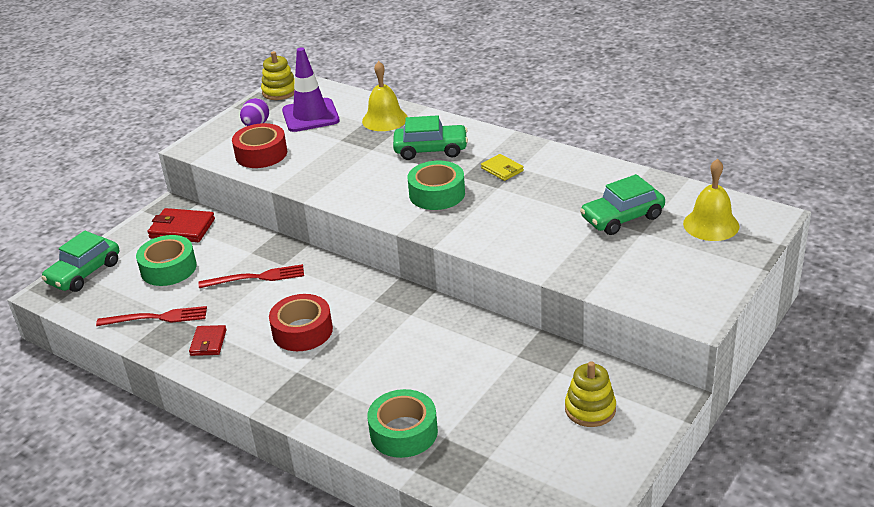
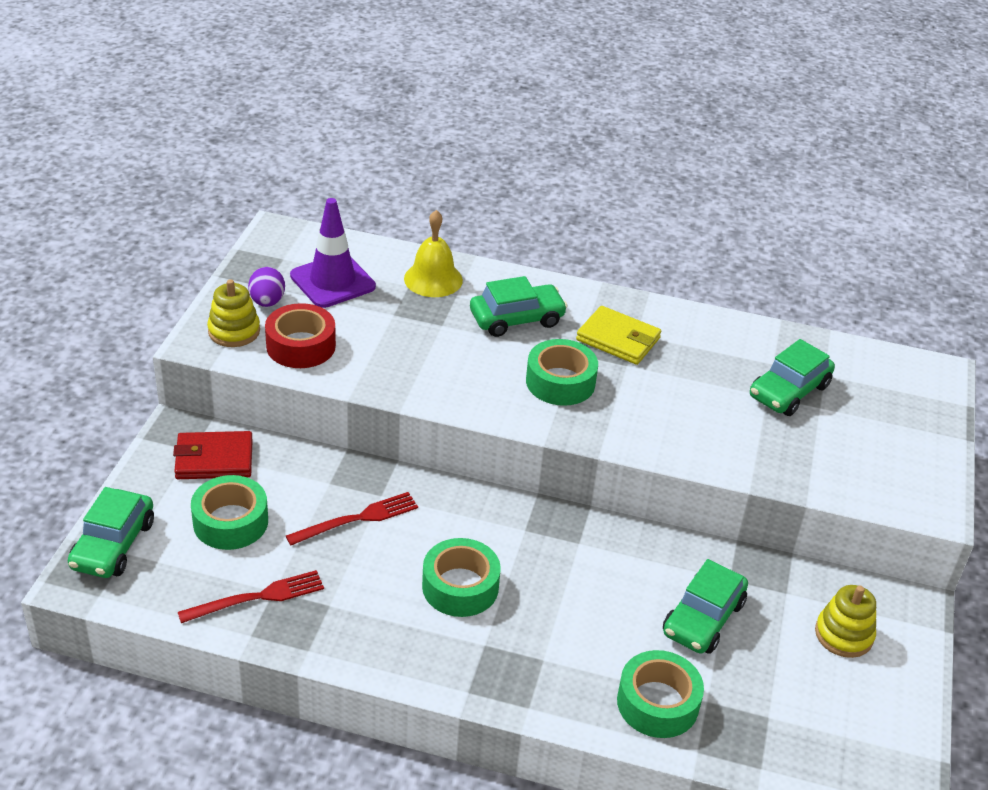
camera: 25 degrees left, 5 degrees up
red wallet [189,325,227,356] -> none
yellow stacking toy [261,51,295,100] -> yellow stacking toy moved to [207,279,260,347]
red tape [269,294,333,351] -> green tape [422,538,501,617]
yellow wallet [481,154,524,181] -> yellow wallet [576,306,661,365], size x1.62
yellow bell [683,159,739,241] -> none
none -> green car [663,559,748,654]

